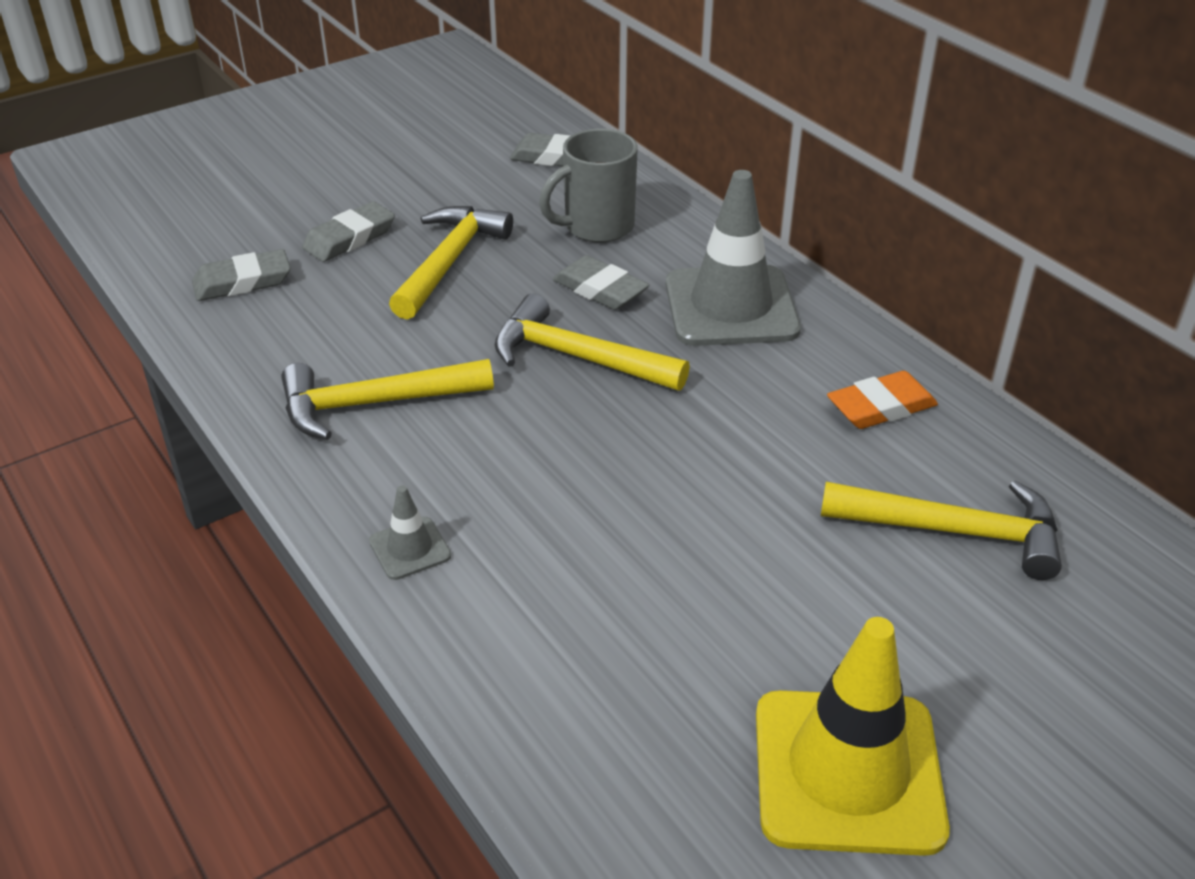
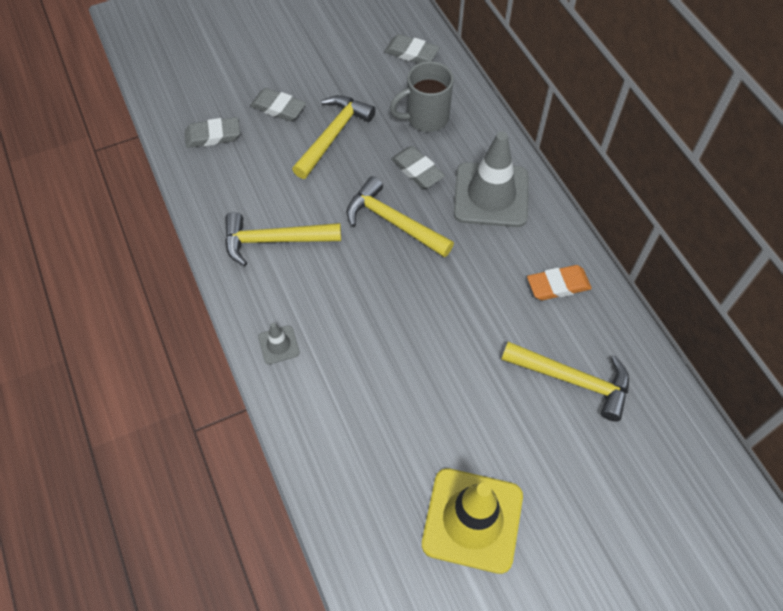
camera: 10 degrees right, 20 degrees up
grey eraser [302,201,395,262] -> grey eraser turned 60 degrees clockwise [250,88,306,121]

